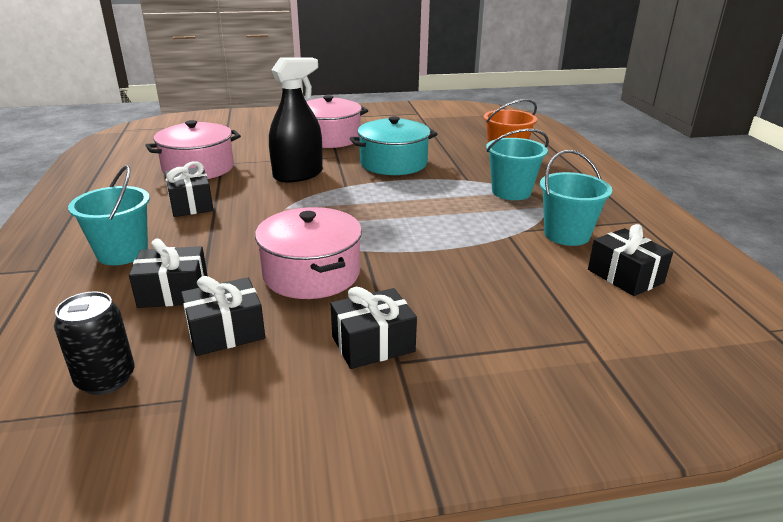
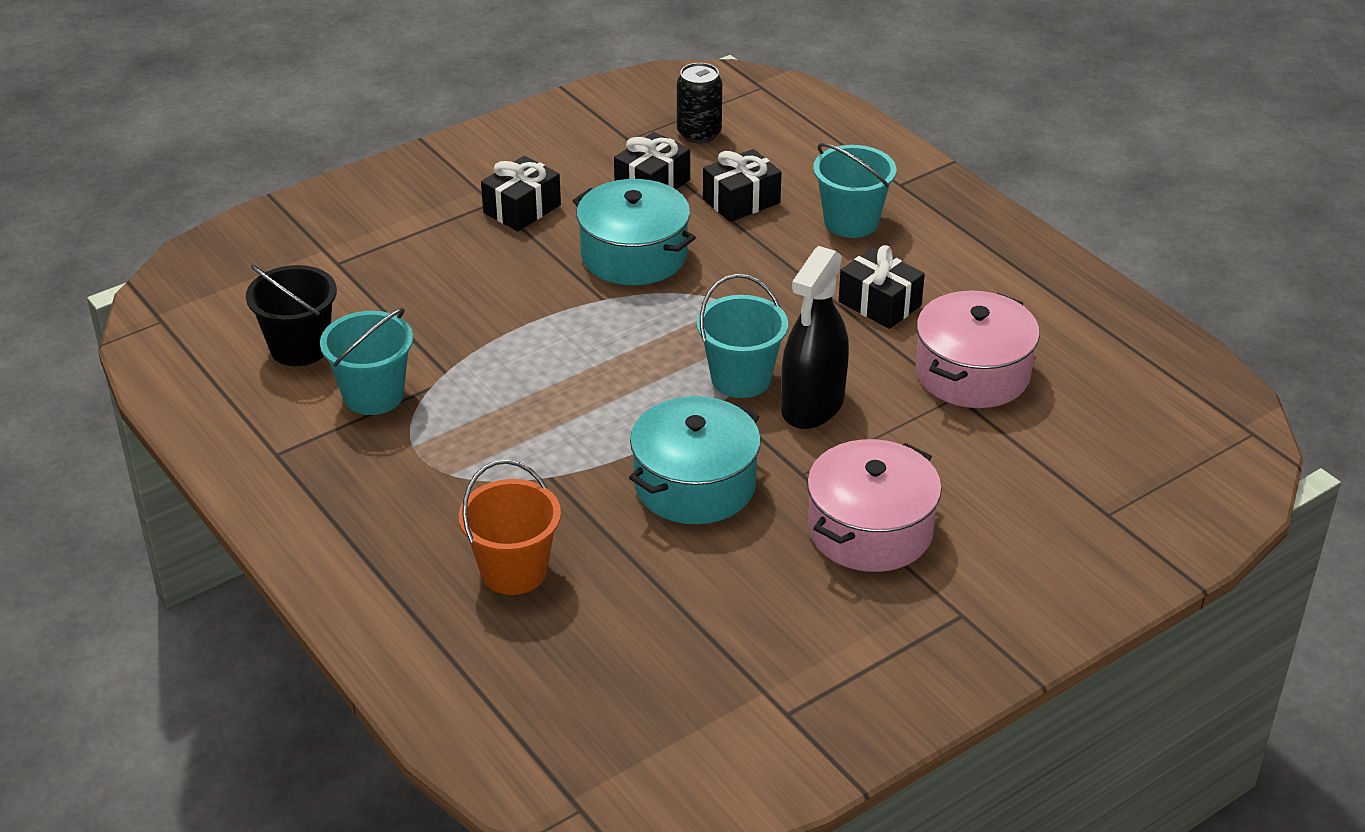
camera: 155 degrees right, 10 degrees up
pink pot [255,207,362,299] -> turquoise pot [573,179,696,285]
turquoise bucket [486,129,549,200] -> turquoise bucket moved to [697,274,788,398]
black gift [588,224,673,296] -> black bucket [246,265,337,366]

